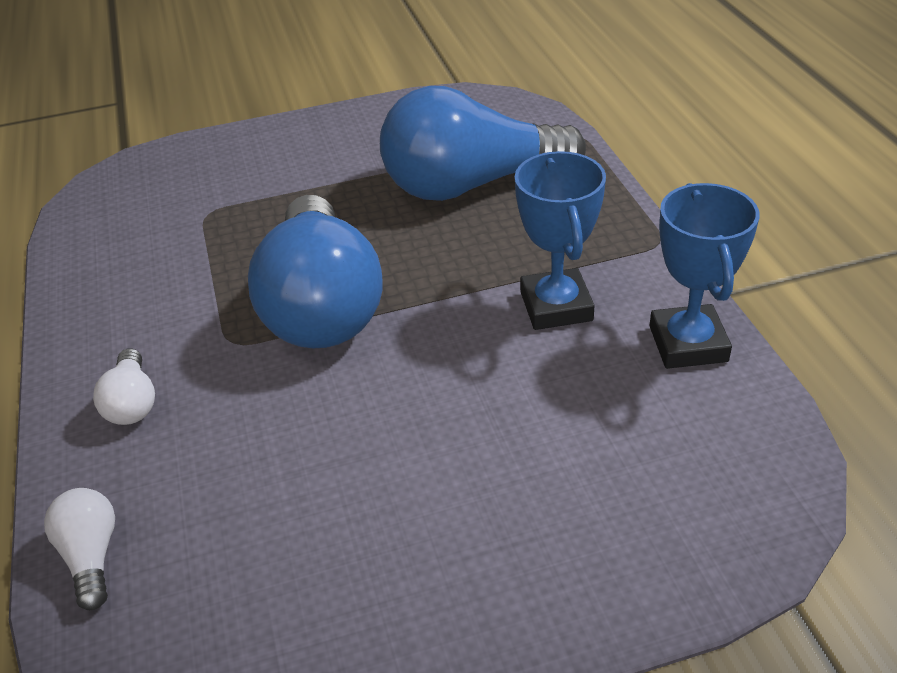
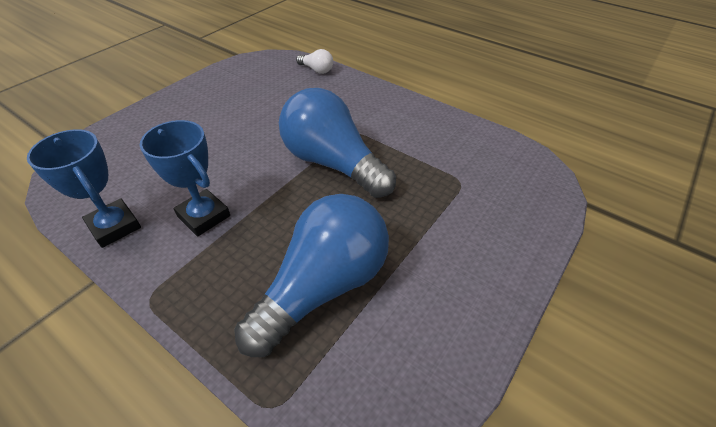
camera: 140 degrees right, 5 degrees up
white light bulb [93,348,155,425] -> none

